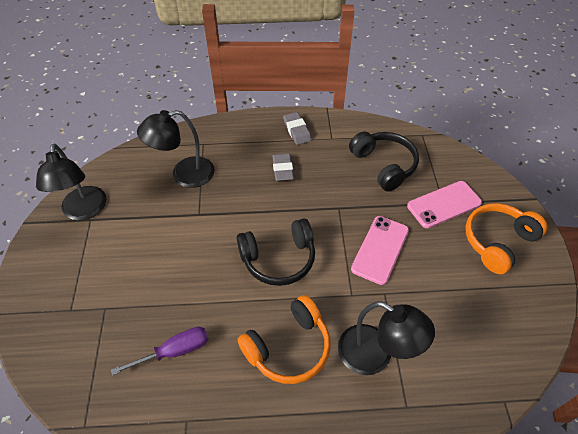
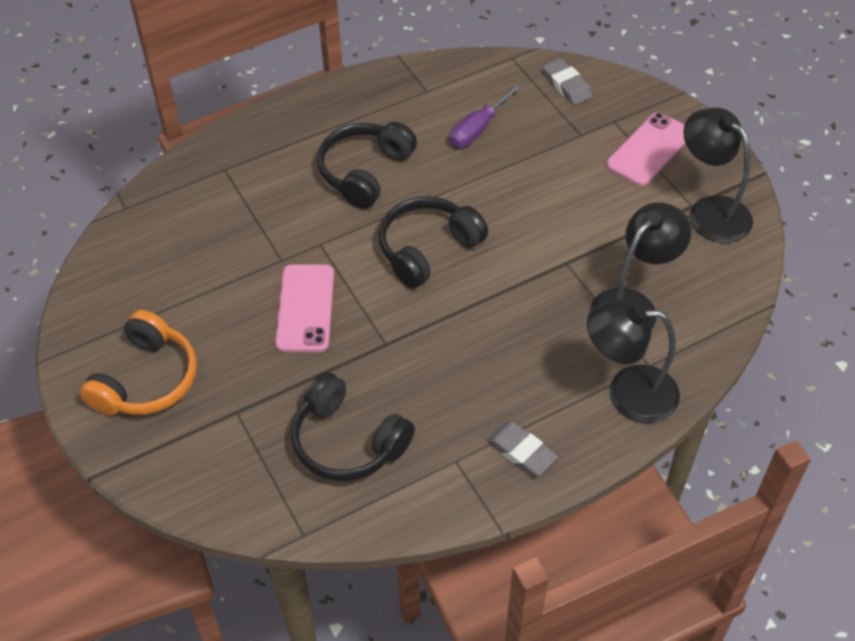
camera: 155 degrees right, 0 degrees up
orange headphones [238,295,331,384] -> black headphones [317,122,417,209]
grey eraser [272,153,294,181] -> grey eraser moved to [543,58,593,105]
black lamp [338,301,435,375] -> black lamp moved to [587,300,680,423]
pink phone [407,181,482,228] -> pink phone moved to [606,112,685,186]

